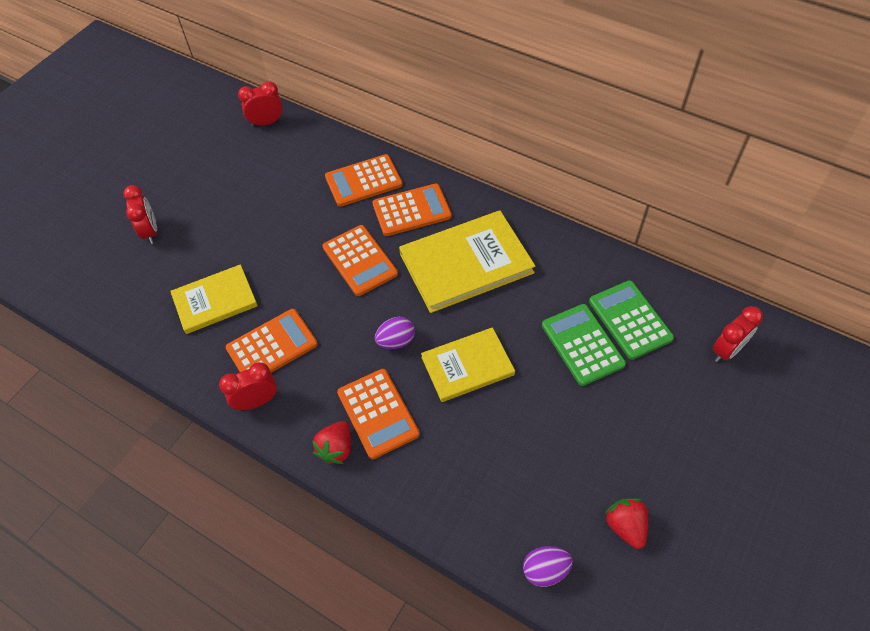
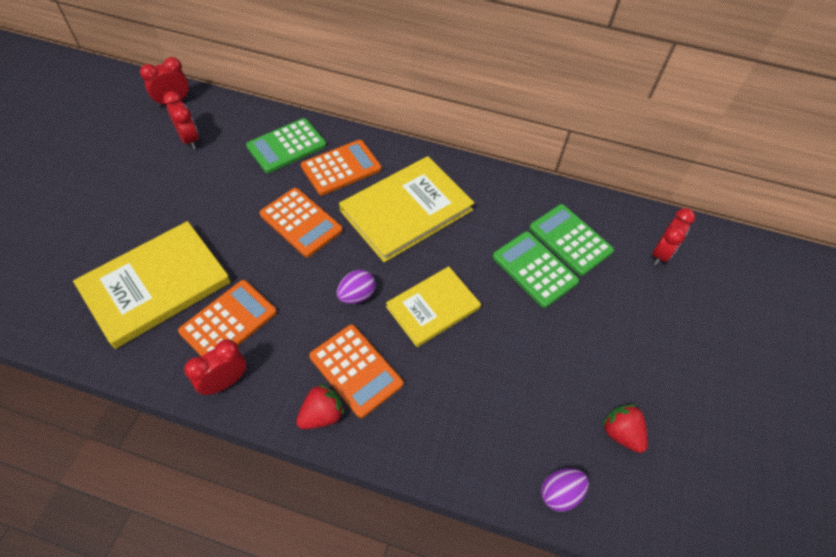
camera: 20 degrees left, 0 degrees up
red clock [123,185,157,244] -> red clock moved to [163,91,199,149]
yellow book [170,264,258,334] -> yellow book [73,221,231,349], size x1.56
red strawberry [312,421,351,464] -> red strawberry turned 135 degrees counterclockwise [296,384,344,429]
orange calculator [325,154,403,207] -> green calculator [246,118,326,173]

